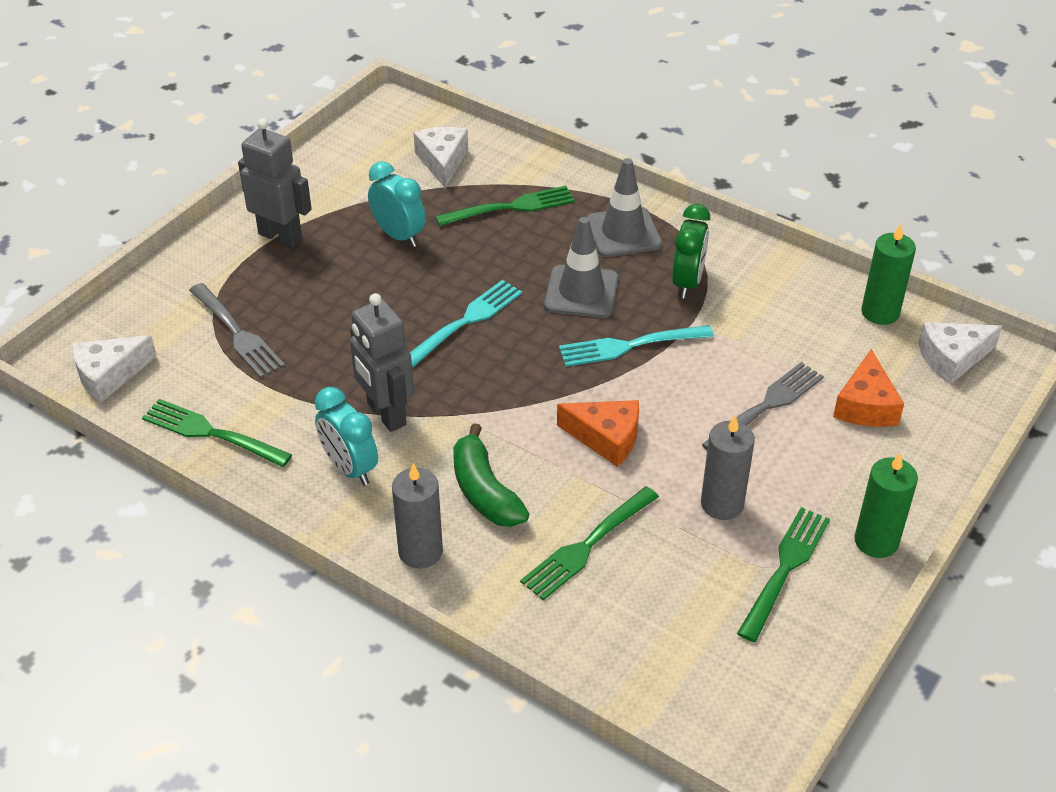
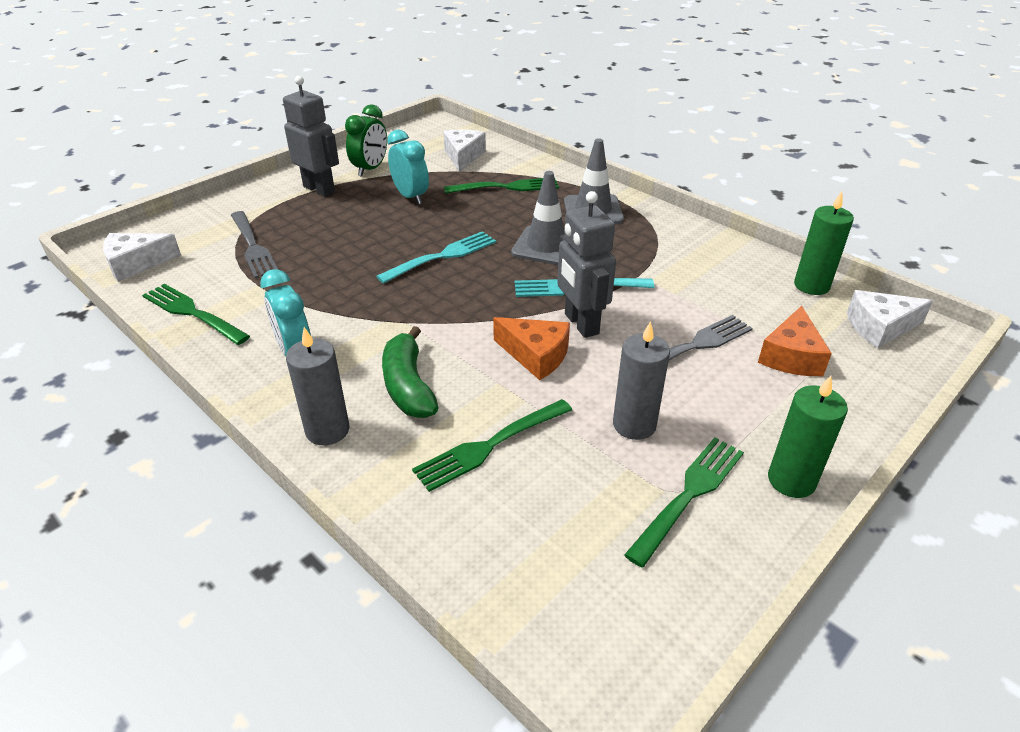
camera: 10 degrees right, 5 degrees down
grey robot [350,293,414,432] -> grey robot moved to [557,191,616,338]
green clock [672,204,710,298] -> green clock moved to [345,104,387,177]

